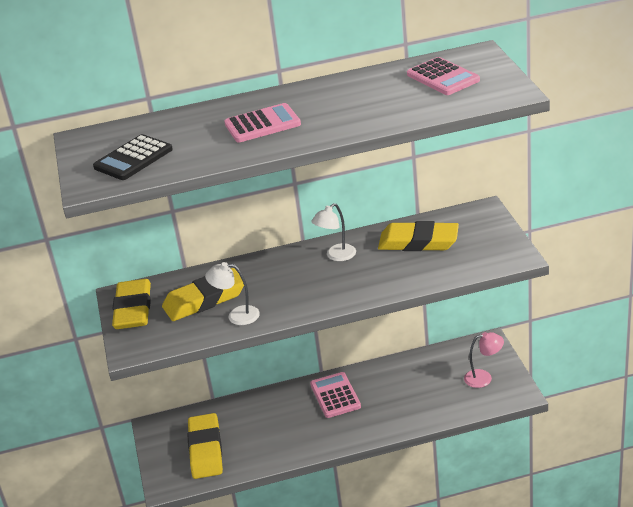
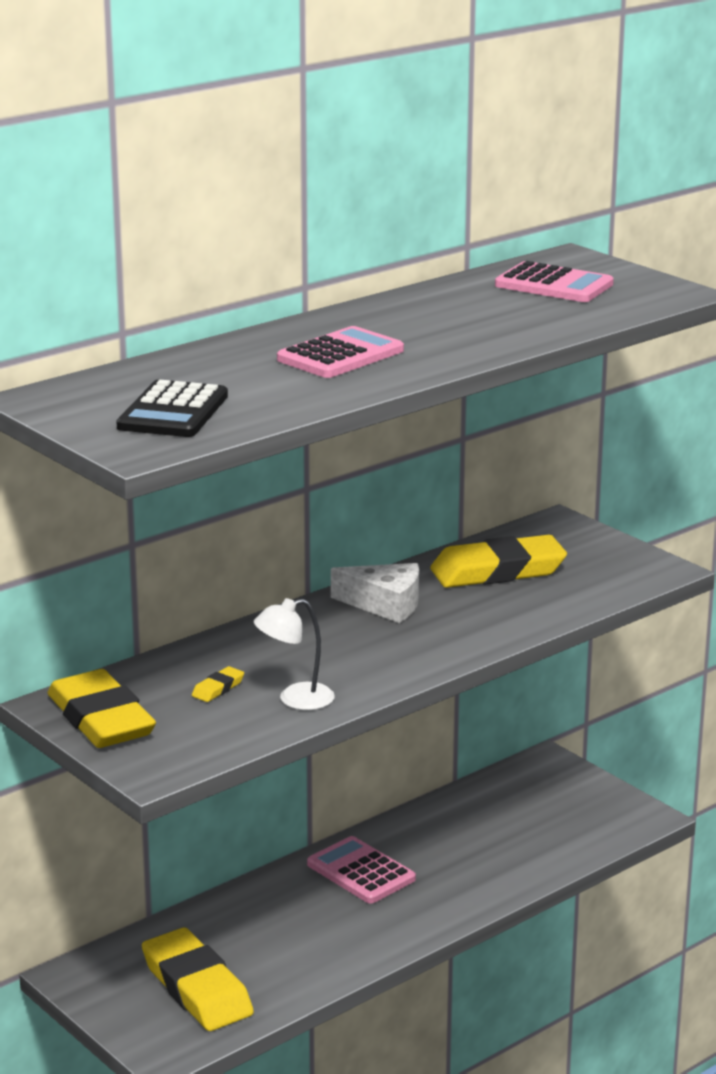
camera: 30 degrees left, 10 degrees down
yellow eraser [162,268,244,321] -> yellow eraser [192,666,244,702], size x0.40
white lamp [311,203,356,261] -> white cheese [331,563,419,623]
pink lamp [464,332,504,388] -> none

